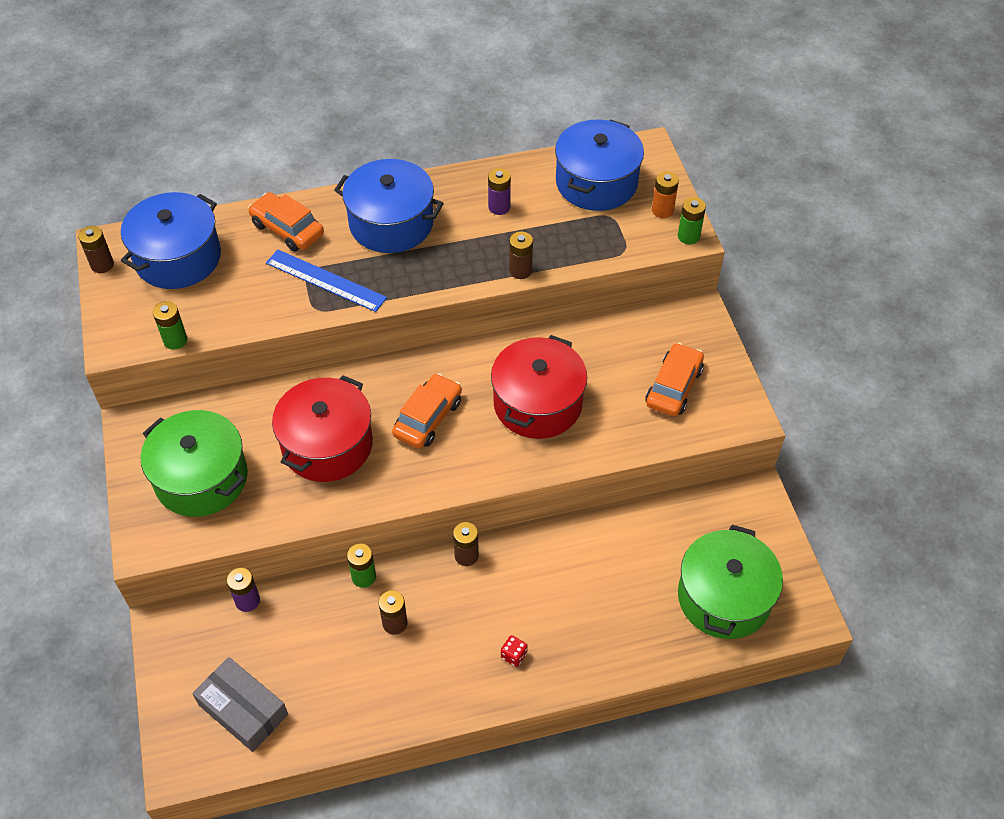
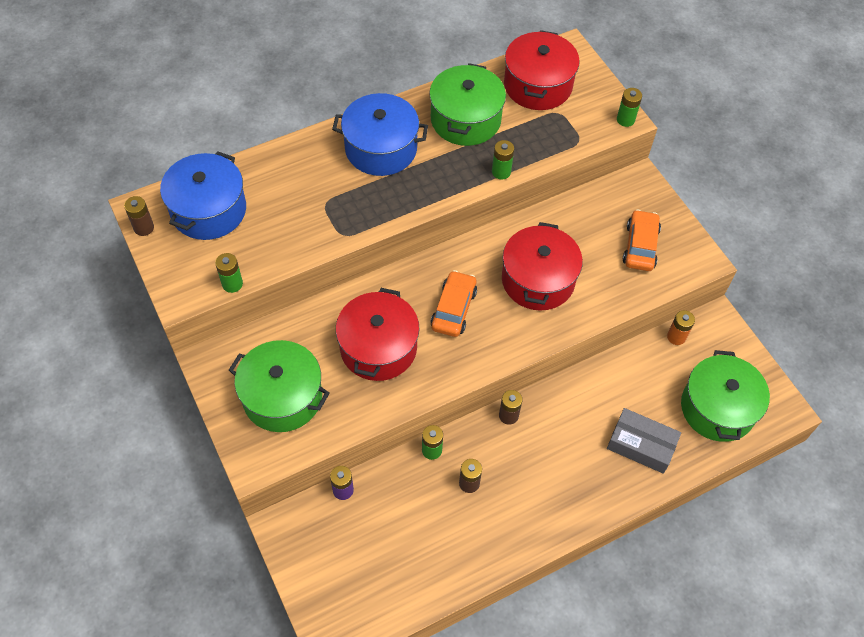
camera: 15 degrees left, 5 degrees up
grey box [192,657,288,752] -> grey box moved to [607,408,681,474]
orange car [248,192,324,252] -> none
blue ruler [266,250,387,312] -> none
purple battery [488,168,511,215] -> green pot [429,63,506,146]
red dice [501,635,528,667] -> none
brown battery [509,232,533,279] -> green battery [492,140,514,179]
blue pot [555,119,644,211] -> red pot [504,30,580,110]
orange battery [652,171,679,218] -> orange battery moved to [667,310,695,345]

